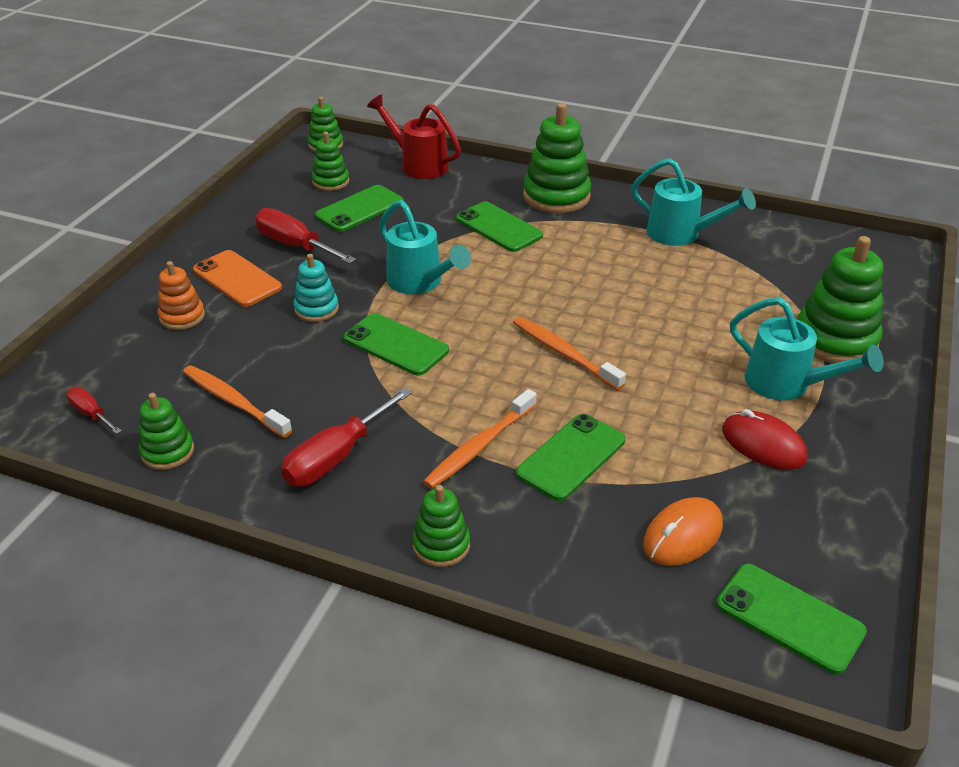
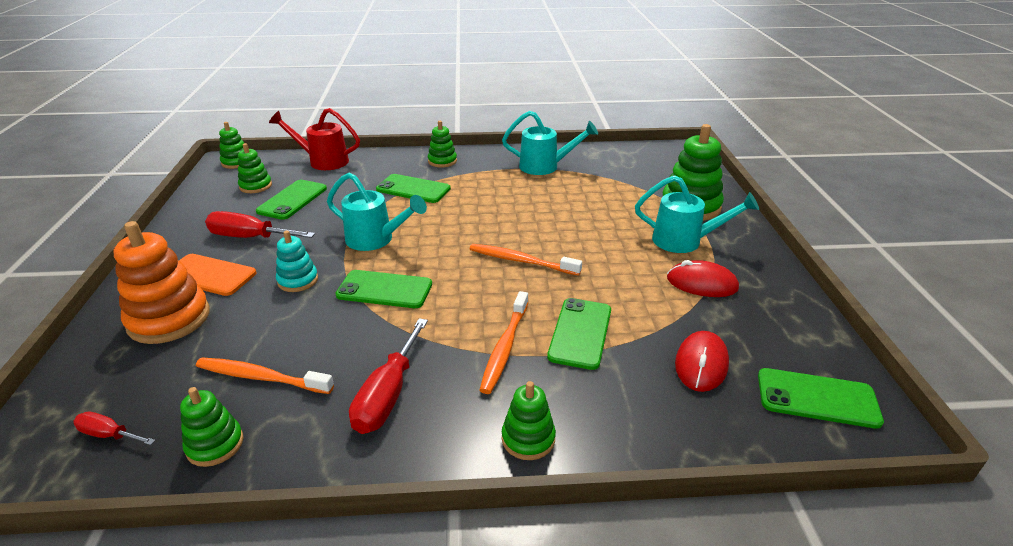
camera: 25 degrees left, 5 degrees down
orange stacking toy [158,261,205,330] -> orange stacking toy [114,221,210,344], size x1.78
green stacking toy [523,103,591,213] -> green stacking toy [428,121,457,168], size x0.56
orange mouse [643,497,723,566] -> red mouse [675,331,729,392]

